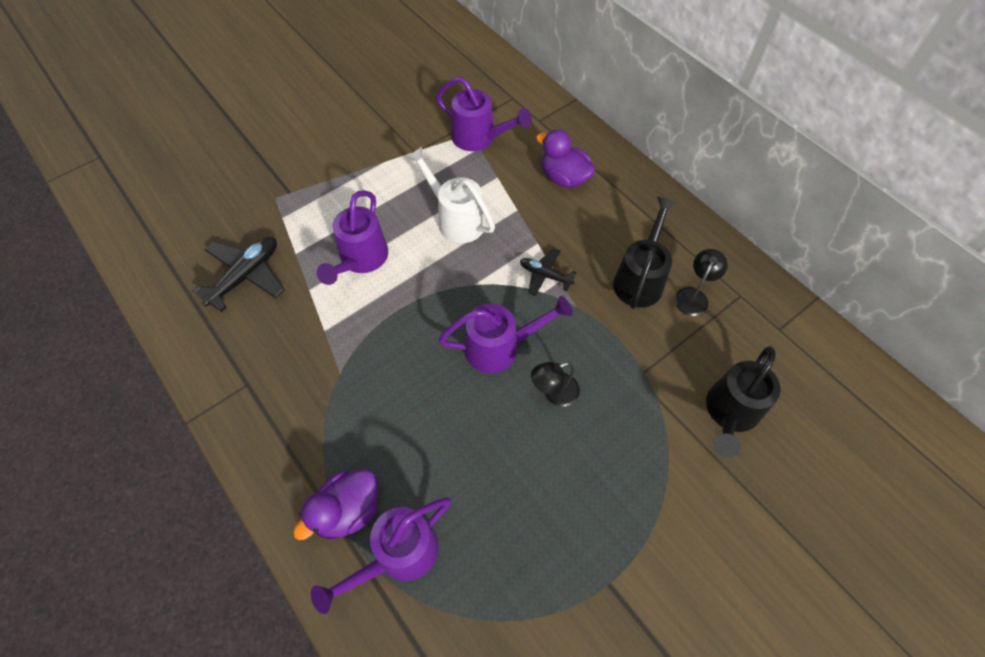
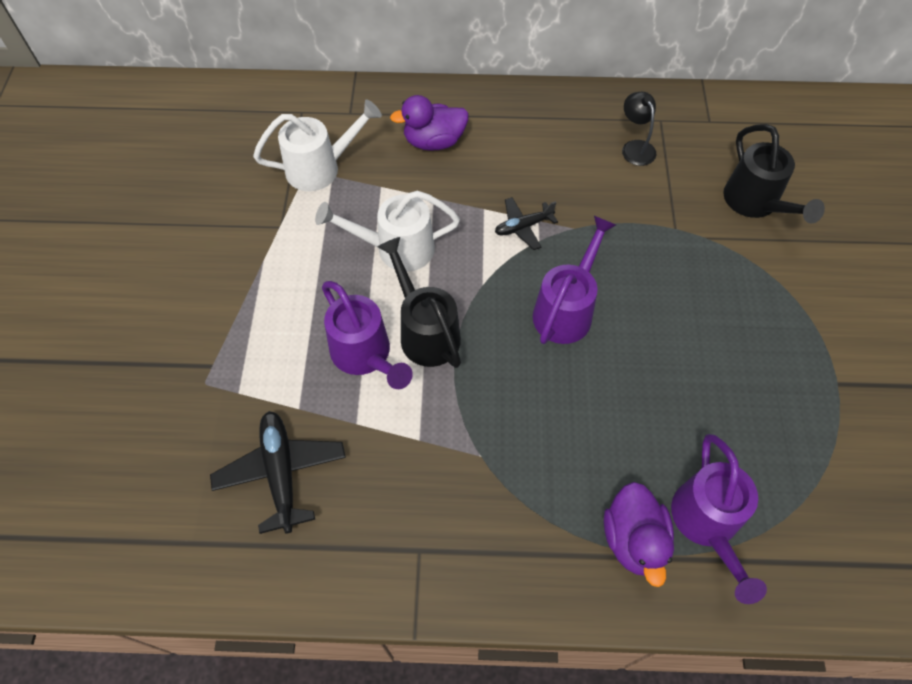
camera: 50 degrees left, 0 degrees up
purple watering can [436,77,532,151] -> white watering can [253,99,382,191]
black lamp [531,362,580,407] -> none
black watering can [613,197,677,309] -> black watering can moved to [377,237,461,368]

